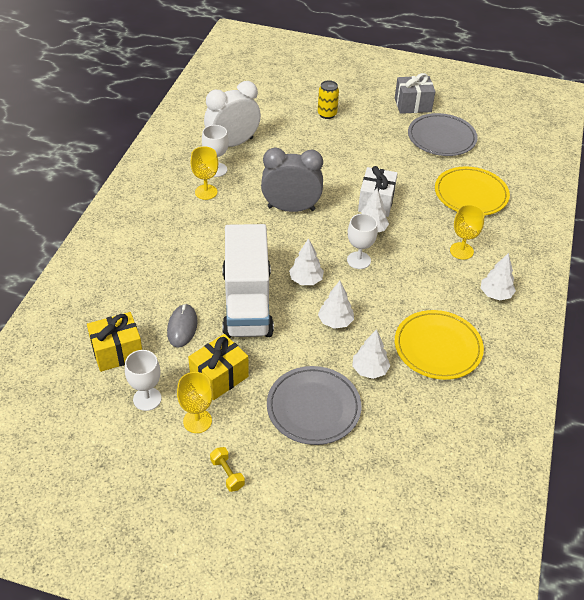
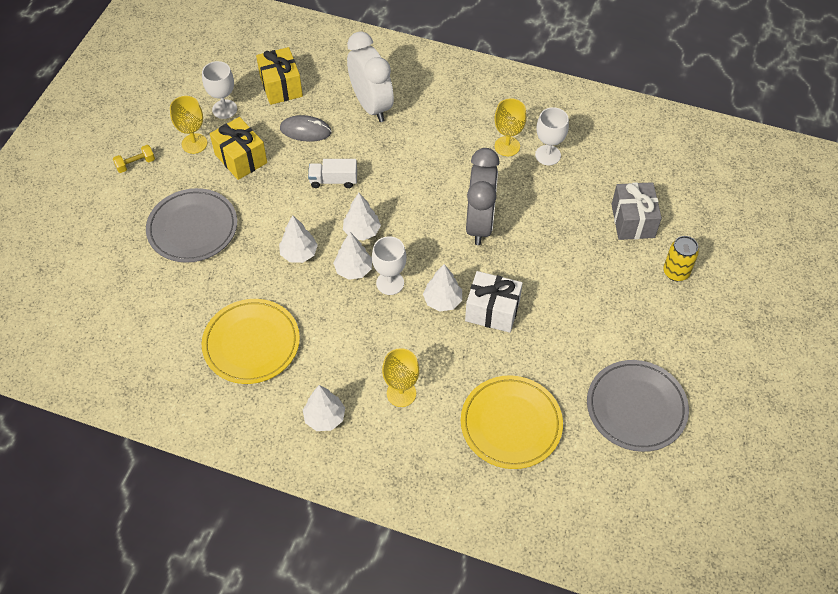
camera: 95 degrees right, 10 degrees up
white clock [204,81,261,147] -> white clock moved to [347,31,394,122]
white truck [222,224,274,338] -> white truck [308,159,357,188], size x0.41
white tree [352,329,390,379] -> white tree moved to [333,232,372,280]
grey gift [395,73,436,114] -> grey gift moved to [611,182,662,240]

